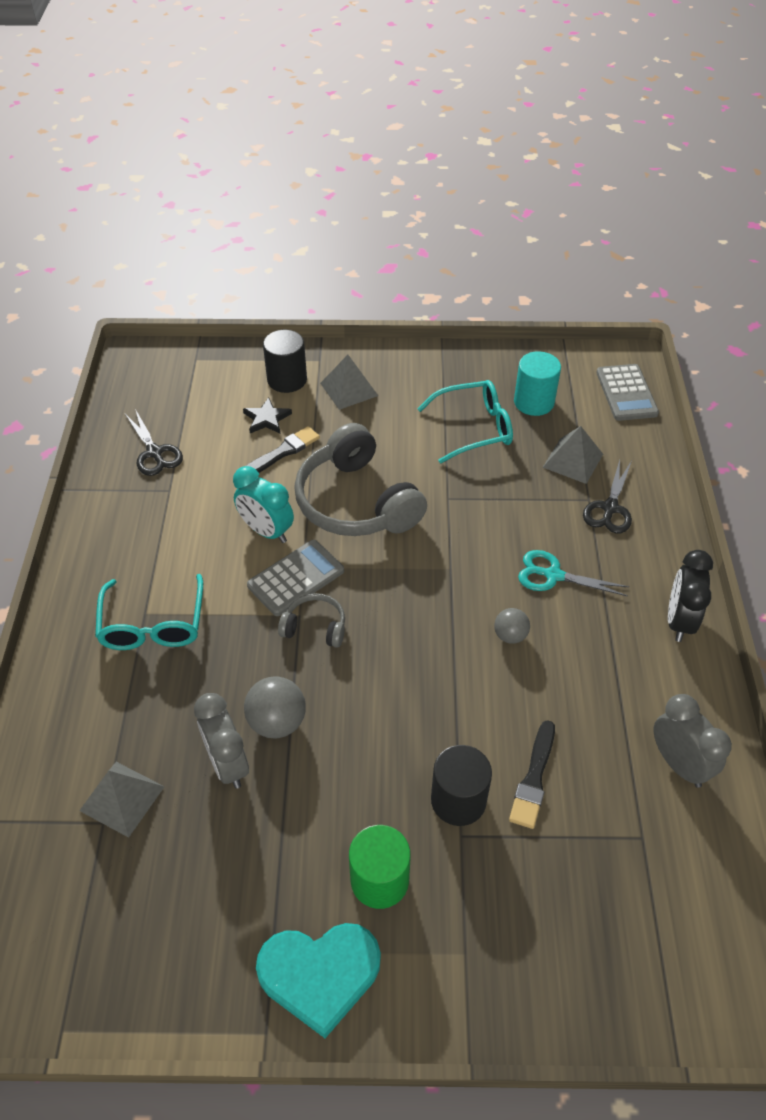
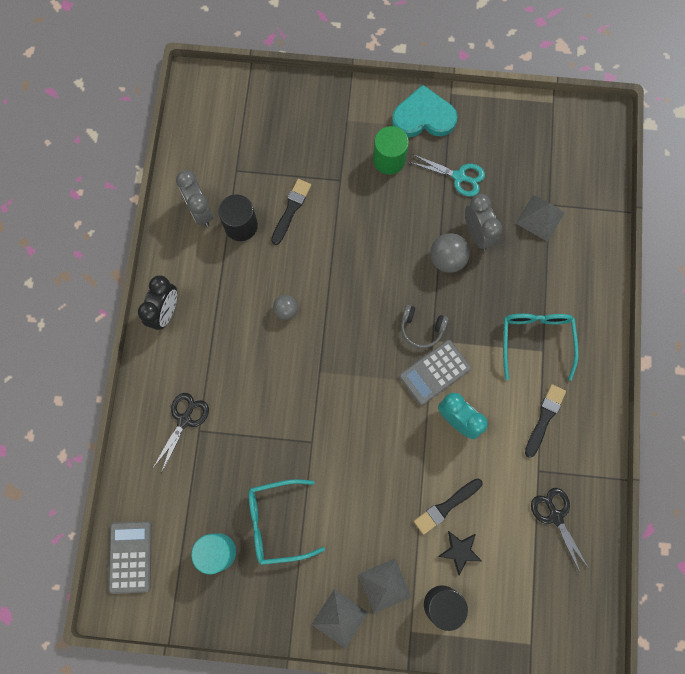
camera: 175 degrees left, 25 degrees up
grey headphones [294,423,427,536] -> none
black cylinder [431,745,492,826] -> black cylinder moved to [218,194,258,241]
turquoise scissors [518,550,629,596] -> turquoise scissors moved to [409,154,485,197]
grey pyramid [543,426,603,484] -> grey pyramid moved to [311,589,368,649]
none -> black brush [525,384,566,458]

